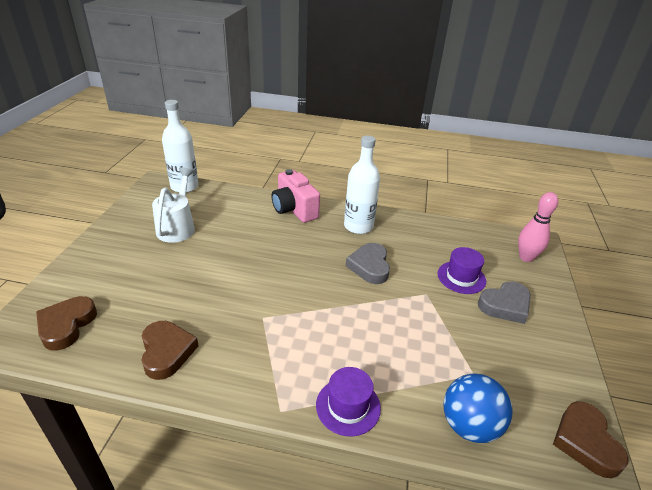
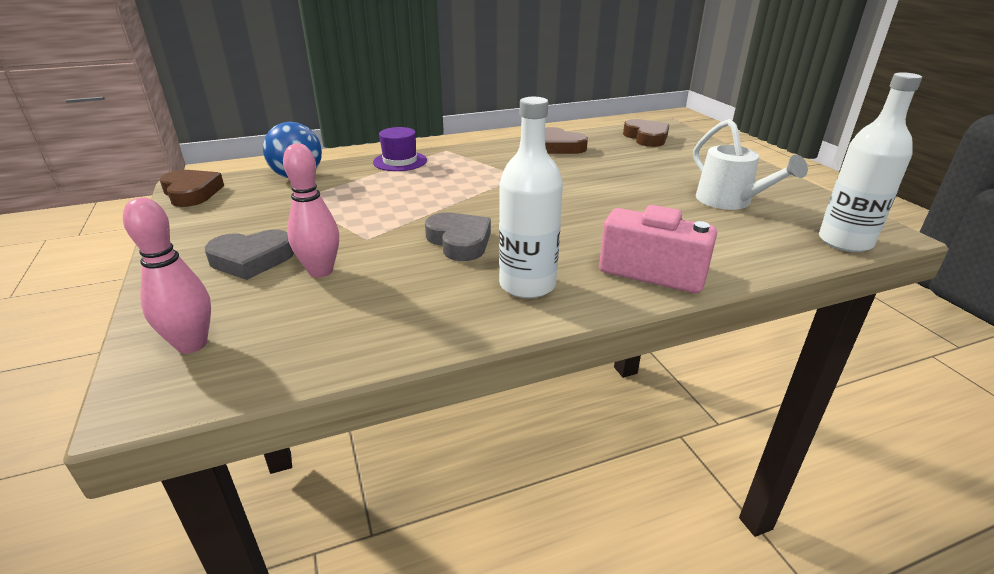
camera: 150 degrees right, 5 degrees down
purple hat [437,247,486,294] -> pink bowling pin [283,144,339,278]
grey heart [478,281,531,324] -> grey heart turned 135 degrees counterclockwise [205,230,294,280]

